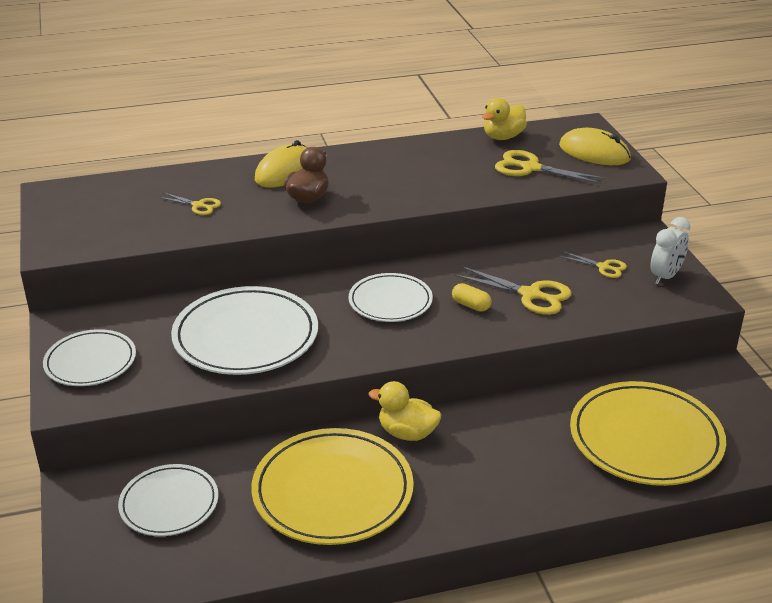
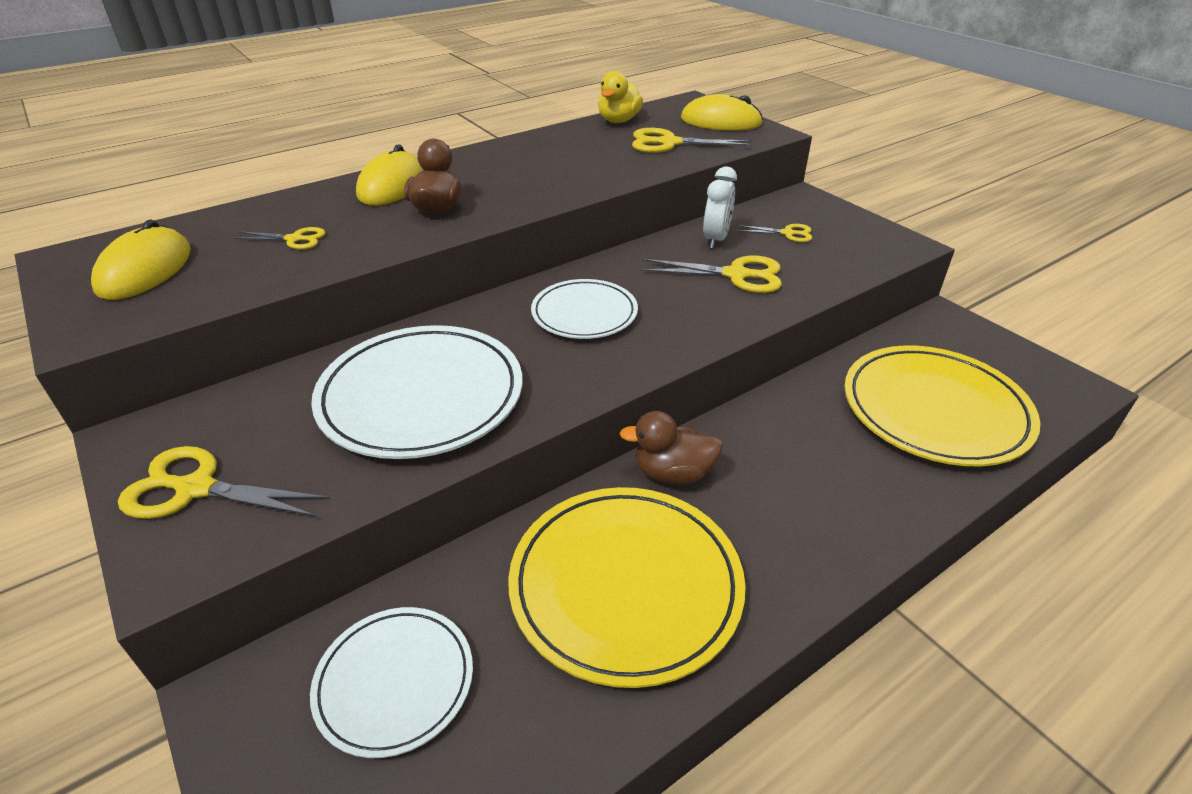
camera: 20 degrees left, 5 degrees up
white plate [43,329,136,386] -> yellow scissors [118,446,330,519]
yellow duck [369,381,441,441] -> brown duck [619,411,723,484]
yellow capsule [452,283,492,312] -> none
white clock [650,217,691,285] -> white clock moved to [703,167,737,249]
none -> yellow mouse [91,219,191,300]

